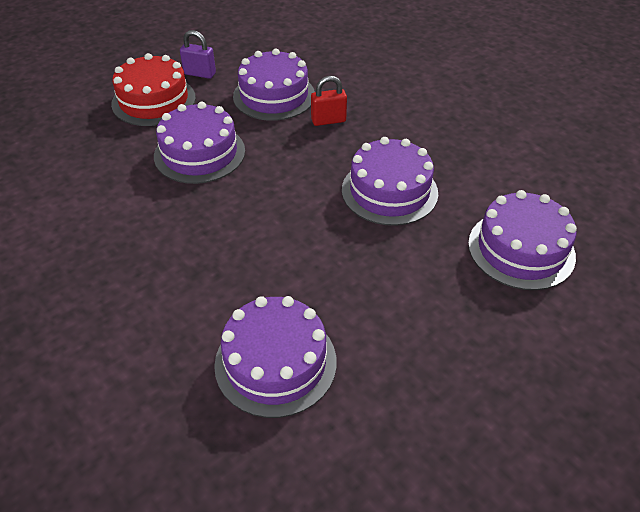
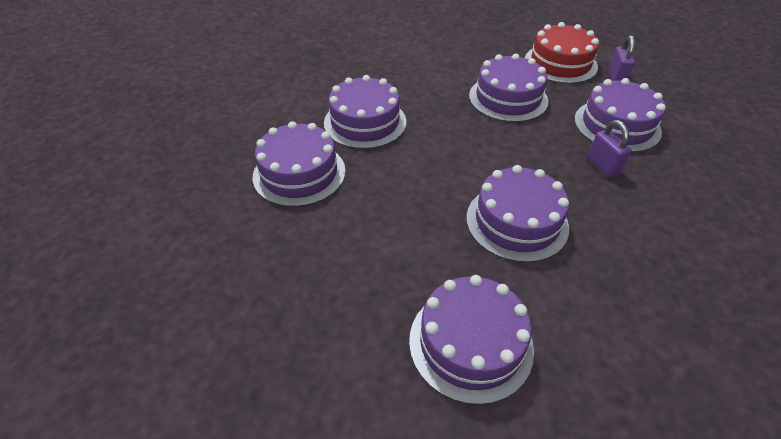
camera: 80 degrees right, 0 degrees up
red padlock [311,76,347,126] -> purple padlock [588,120,632,178]
none -> purple cake [324,75,406,149]

